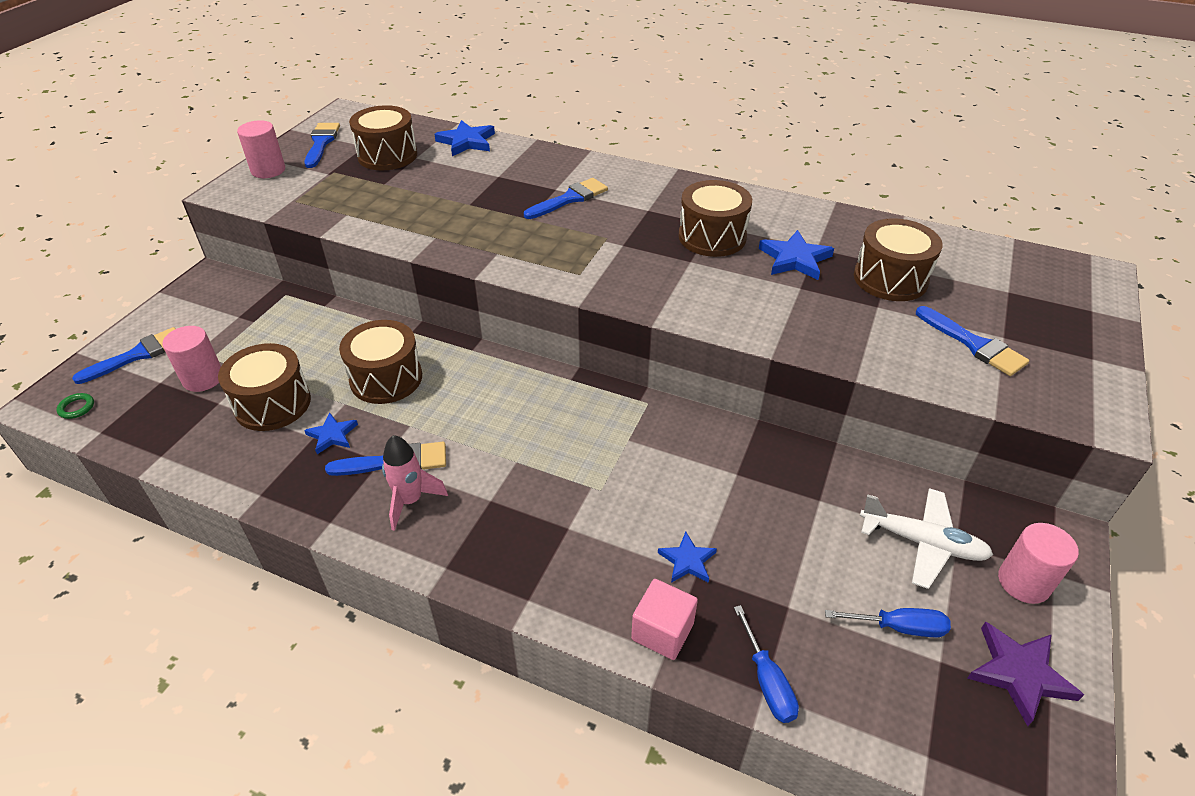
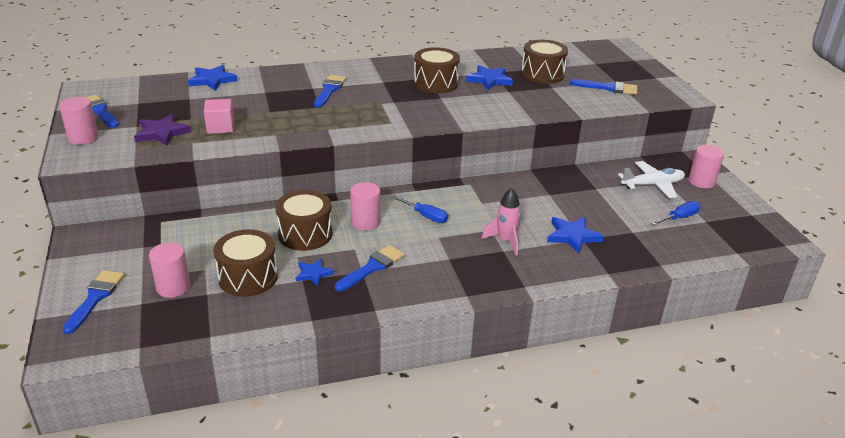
camera: 40 degrees left, 10 degrees down
green ring [56,393,94,419] -> none
brown drum [349,105,417,170] -> none
pink rocket [382,435,448,531] -> pink rocket moved to [481,188,521,255]
pink cube [631,579,698,660] -> pink cube moved to [204,99,234,134]
blue star [658,532,717,583] -> blue star [547,217,604,254], size x1.57
blue screwdriver [734,605,799,723] -> blue screwdriver moved to [392,196,448,223]
purple star [967,622,1084,726] -> purple star moved to [134,114,191,146]
none -> pink cylinder [350,182,380,231]

